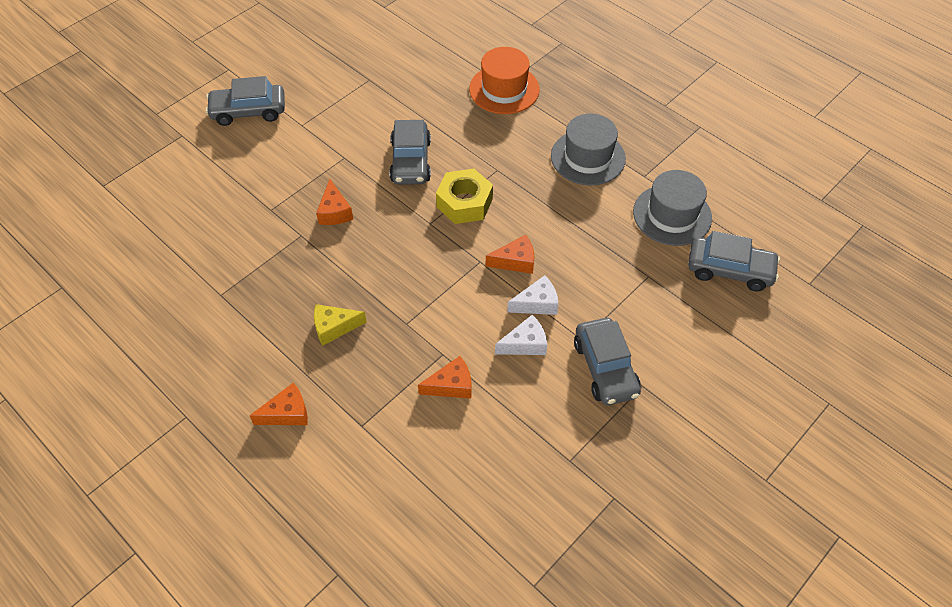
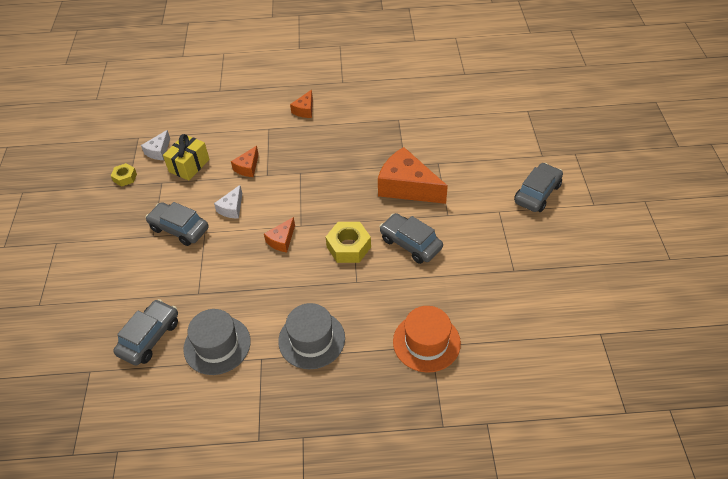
camera: 135 degrees right, 5 degrees down
yellow cheese [314,304,367,346] -> none
orange cheese [316,179,353,225] -> orange cheese [378,147,448,204], size x2.03
white cheese [507,275,558,315] -> white cheese moved to [141,130,170,160]
grey car [688,231,780,292] -> grey car turned 150 degrees clockwise [113,299,178,366]
none -> yellow nut [111,163,137,187]
none -> yellow gift [163,134,210,181]

